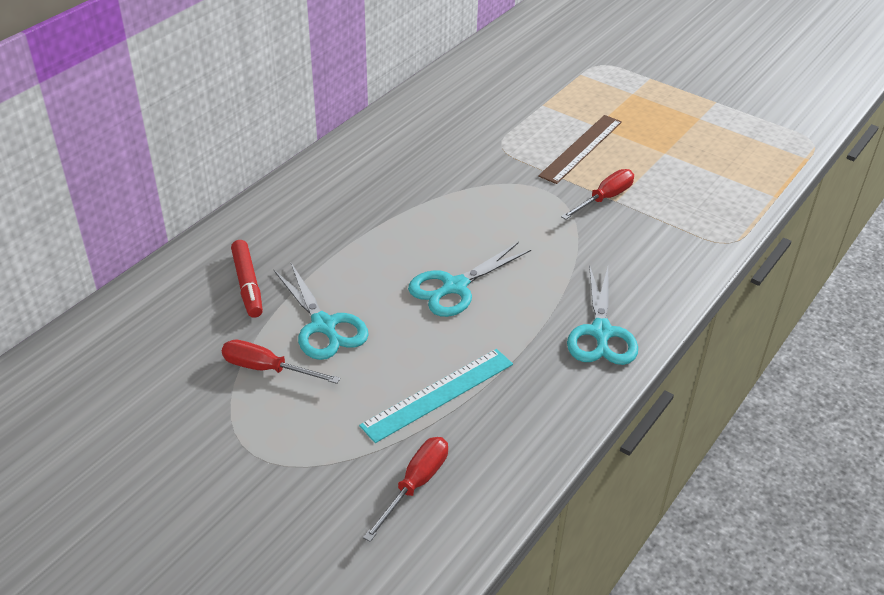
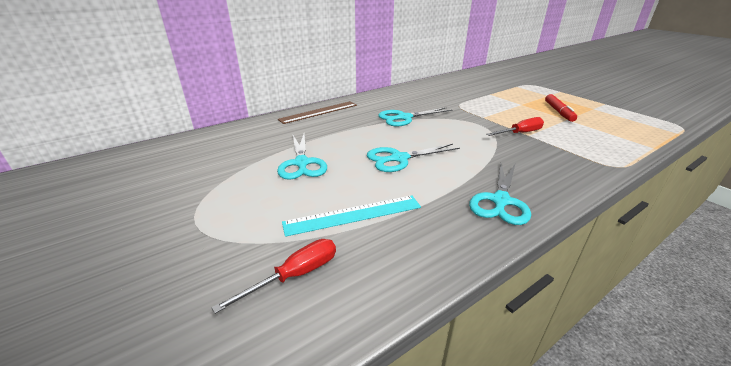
camera: 20 degrees right, 10 degrees down
red screwdriver [222,340,340,384] -> none
red marker [231,240,263,318] -> red marker moved to [545,94,577,122]
brown ruler [538,115,622,184] -> brown ruler moved to [278,101,357,124]
none -> turquoise scissors [379,107,452,126]

